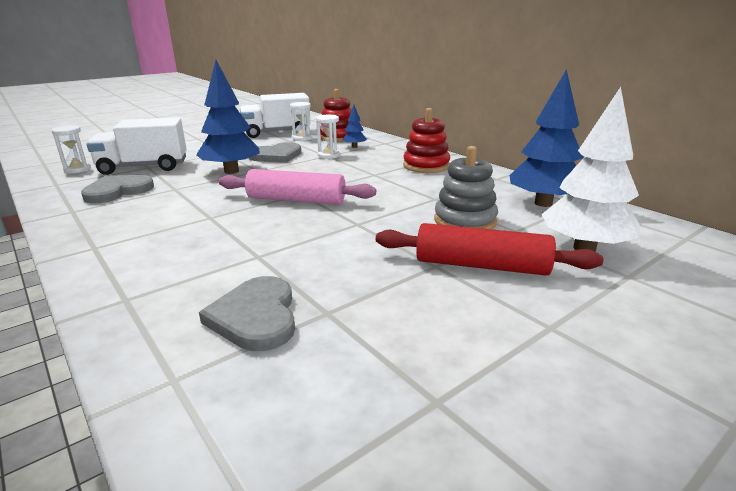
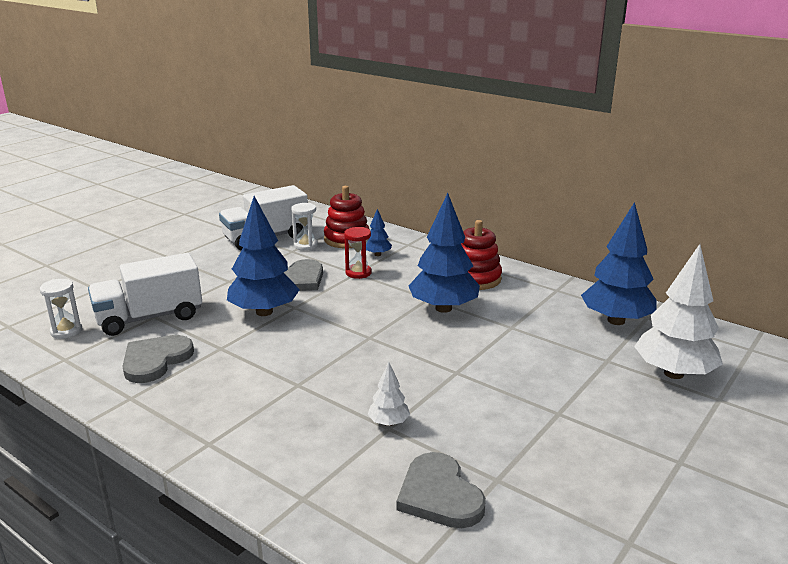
camera: 15 degrees left, 0 degrees up
pink rolling pin [219,169,376,204] -> none
white hourglass [316,115,340,159] -> red hourglass [344,227,372,279]
red rolling pin [376,223,603,276] -> none
grey stacking toy [434,146,498,229] -> none
none -> white tree [367,362,410,426]
none -> blue tree [408,193,480,313]

